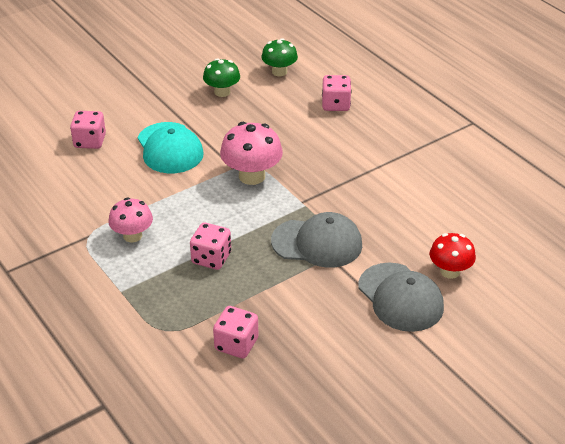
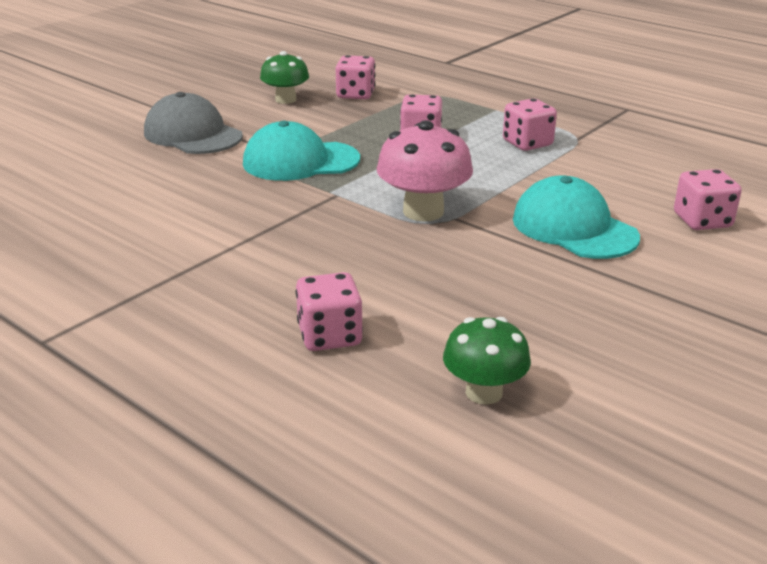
camera: 165 degrees right, 10 degrees down
pink mushroom [108,198,153,242] -> pink dice [503,98,557,151]
green mushroom [203,58,240,97] -> green mushroom moved to [260,51,309,104]
grey cap [271,212,362,267] -> turquoise cap [243,121,360,181]
red mushroom [430,233,476,279] -> none

